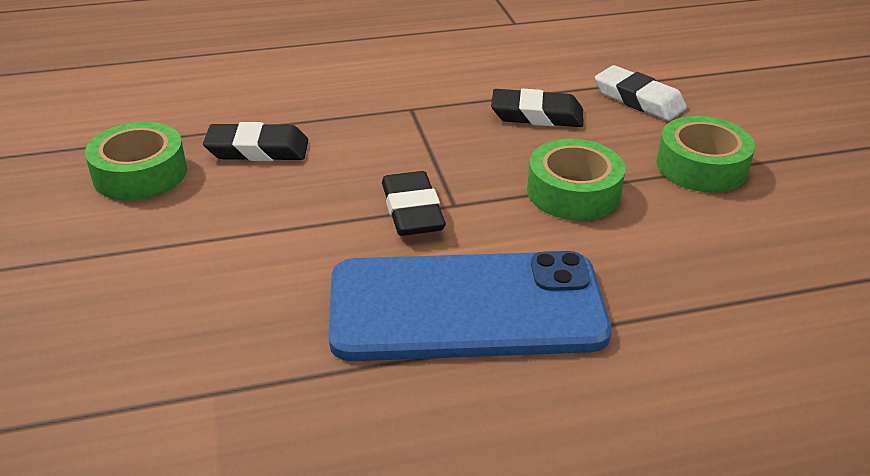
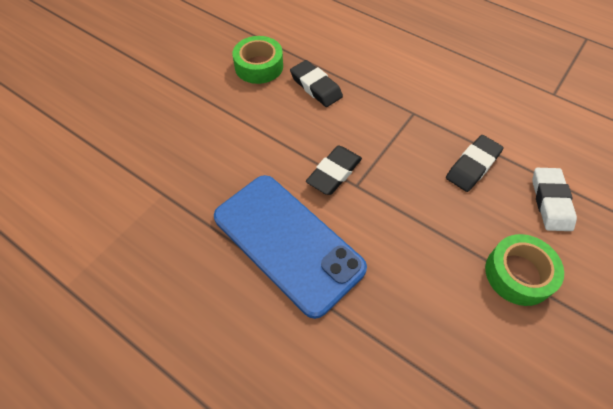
camera: 50 degrees right, 20 degrees up
black eraser [491,88,583,127] -> black eraser turned 75 degrees clockwise [446,135,503,192]
green tape [527,139,625,220] -> none

